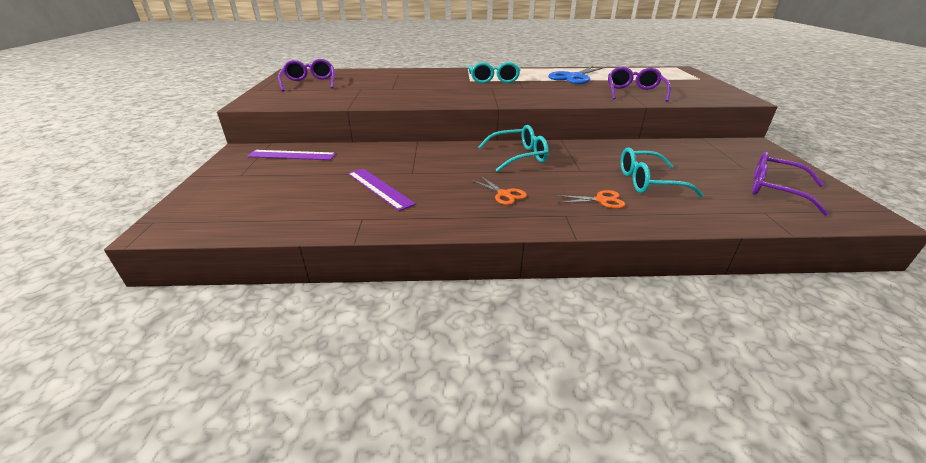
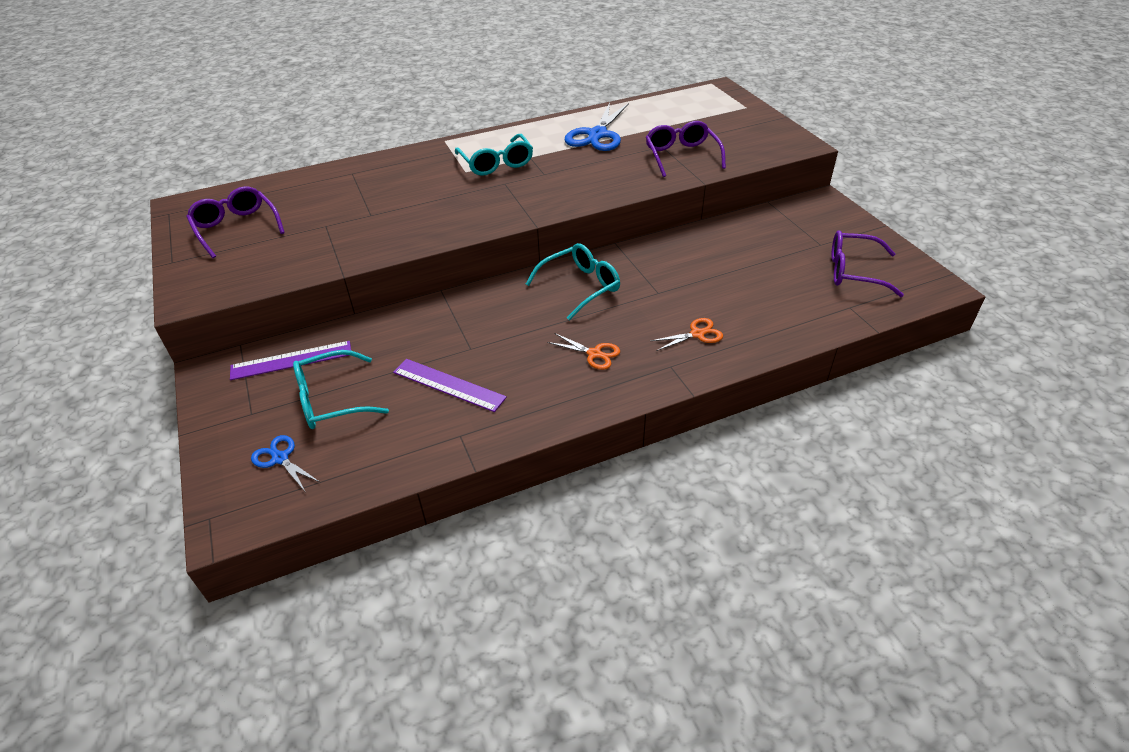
camera: 20 degrees left, 10 degrees up
turquoise glasses [621,148,703,197] -> turquoise glasses moved to [293,350,389,429]
none -> blue scissors [251,435,321,491]

